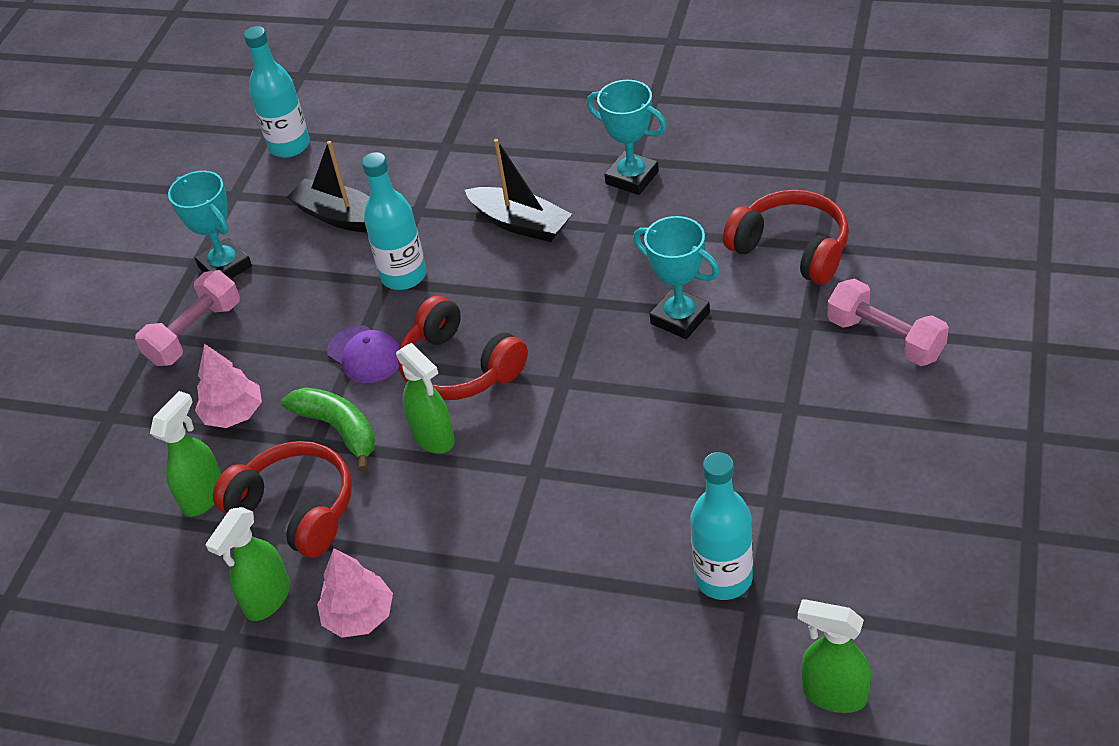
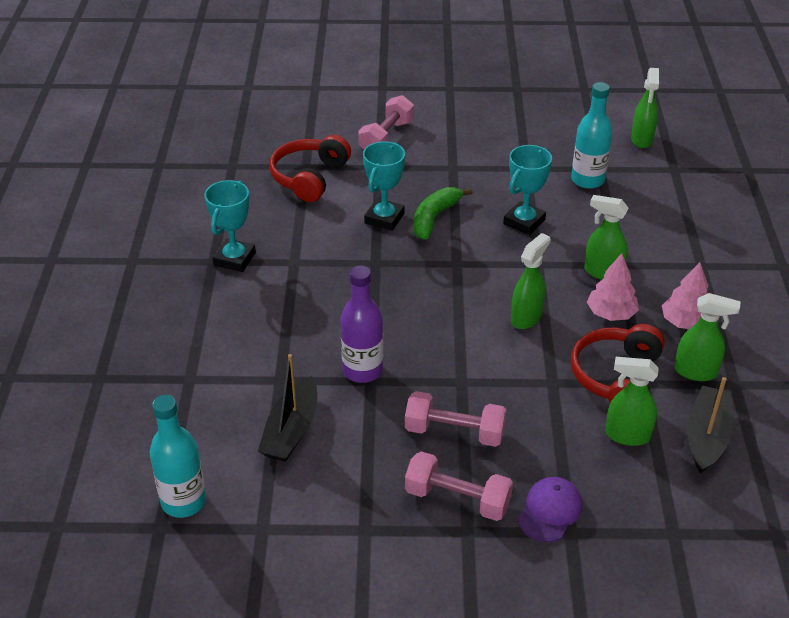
camera: 110 degrees left, 5 degrees down
turquoise trophy [168,171,252,279] -> turquoise trophy moved to [503,145,552,235]
pink tree [195,344,262,428] -> pink tree moved to [587,253,639,321]
green banana [281,387,375,472] -> green banana moved to [414,187,473,240]
purple cap [327,325,399,383] -> purple cap moved to [518,477,583,542]
turquoise bottle [362,152,426,290] -> purple bottle [340,266,383,383]
red headphones [398,296,528,400] -> none
black boat [465,139,572,242] -> black boat moved to [687,377,733,474]
none -> pink dumbbell [405,391,506,447]
none -> green spray bottle [584,195,628,280]

